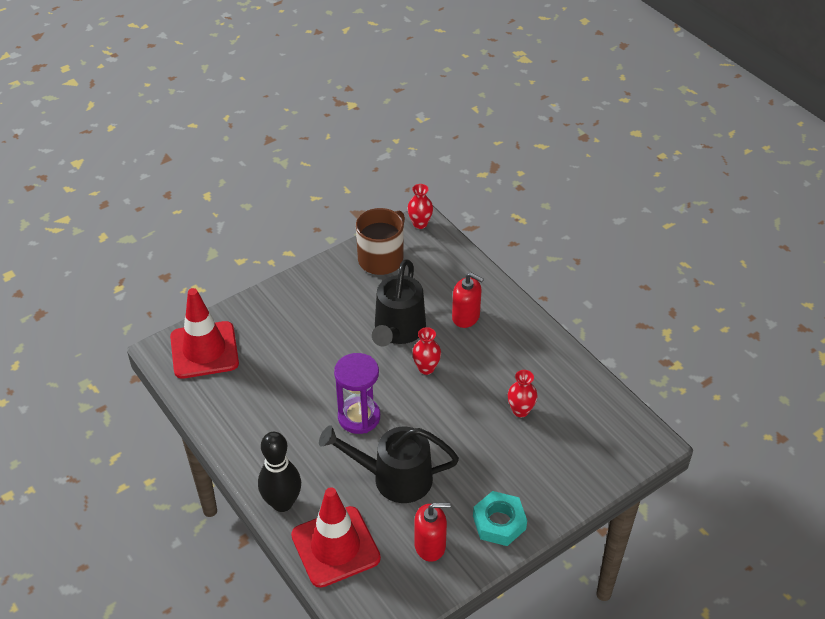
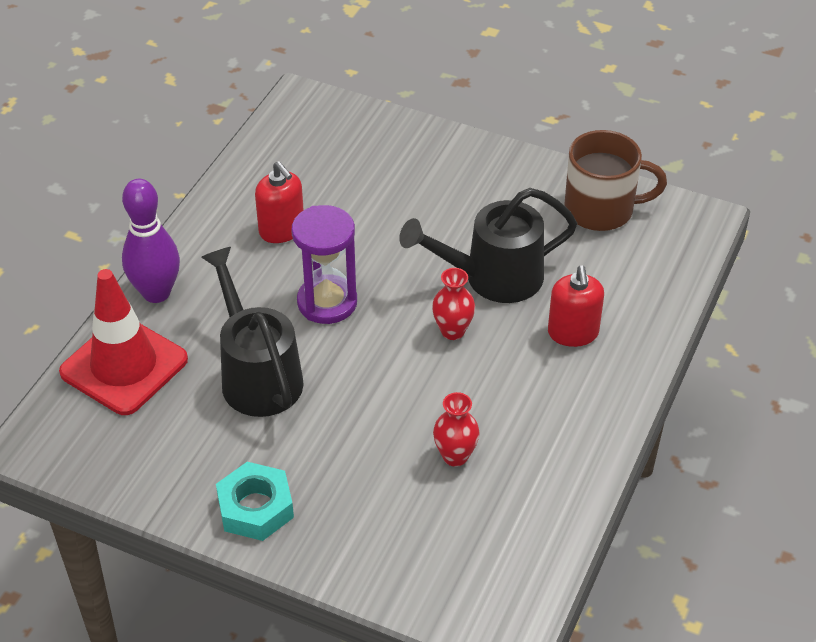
camera: 60 degrees right, 0 degrees up
red traffic cone [170,288,239,379] -> none
black bowling pin [258,432,301,512] -> purple bowling pin [122,179,180,303]
red vase [407,184,433,229] -> none
red soap dispenser [414,503,451,562] -> red soap dispenser moved to [255,161,304,243]

